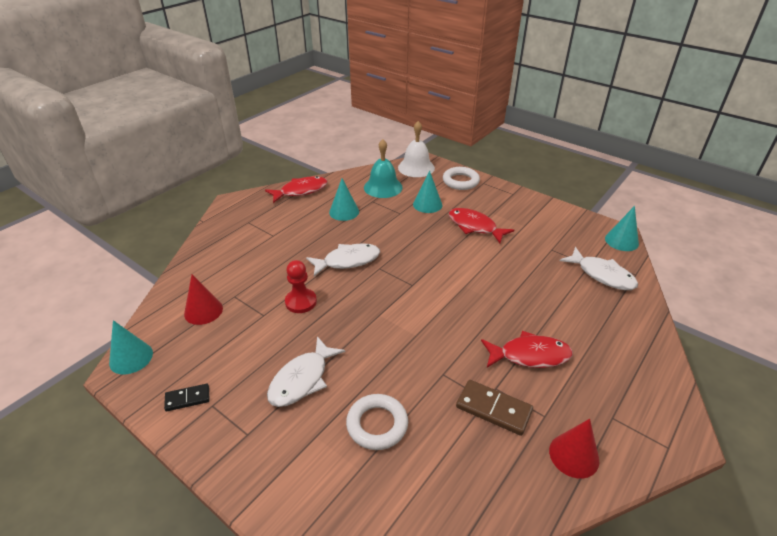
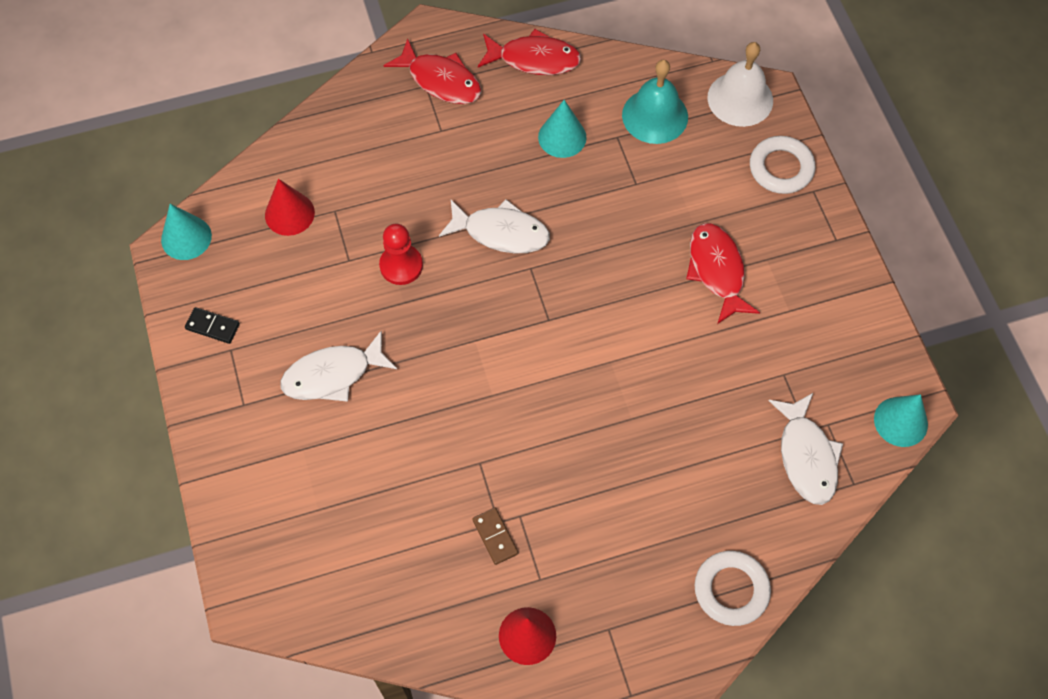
camera: 35 degrees right, 25 degrees up
white ring [346,394,408,450] -> white ring moved to [695,551,771,626]
turquoise cone [413,171,442,213] -> none
brown domino [456,380,533,436] -> brown domino [473,508,518,565], size x0.62
red fish [481,331,573,368] -> red fish moved to [384,38,481,104]

